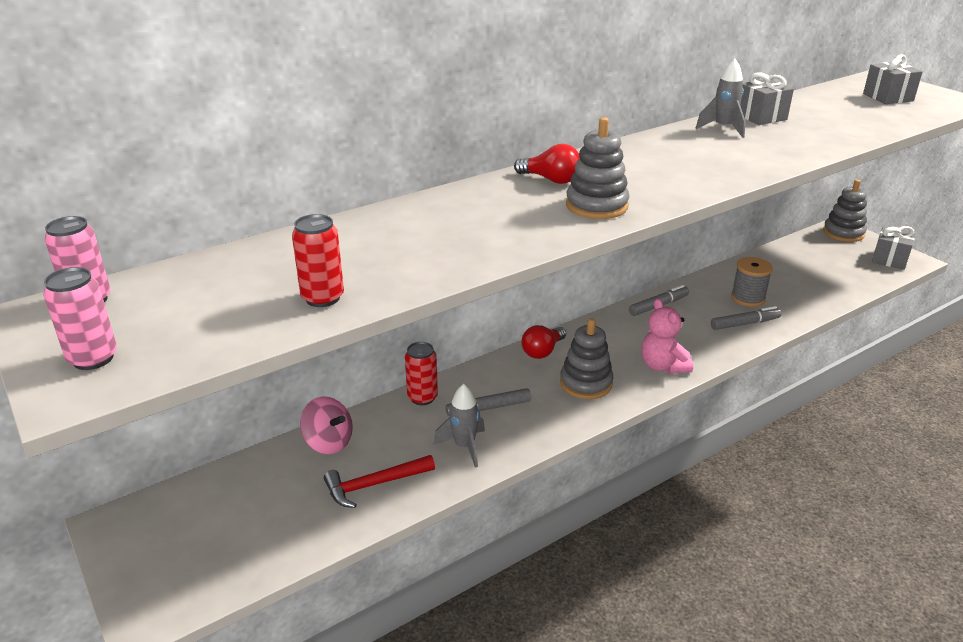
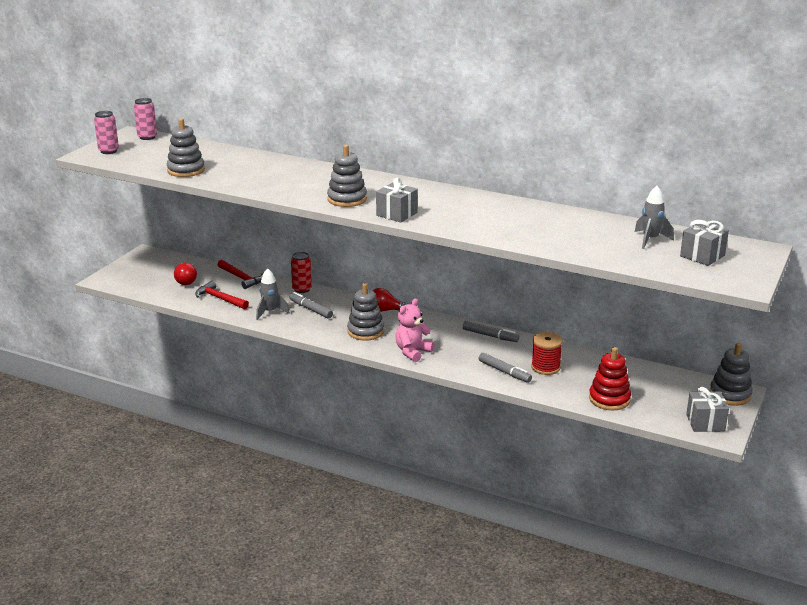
camera: 60 degrees right, 5 degrees down
red can [292,214,344,307] -> grey stacking toy [167,118,205,177]
pink spinning top [300,397,353,454] -> red hammer [218,260,263,289]
red light bulb [514,144,580,184] -> red light bulb moved to [174,263,197,285]
grey rocket [695,59,746,138] -> grey rocket moved to [634,186,674,249]
grey spool [731,257,773,307] -> red spool [531,332,563,375]
grey gift [740,72,794,125] -> grey gift moved to [376,178,418,223]
none -> red stacking toy [589,347,631,410]

